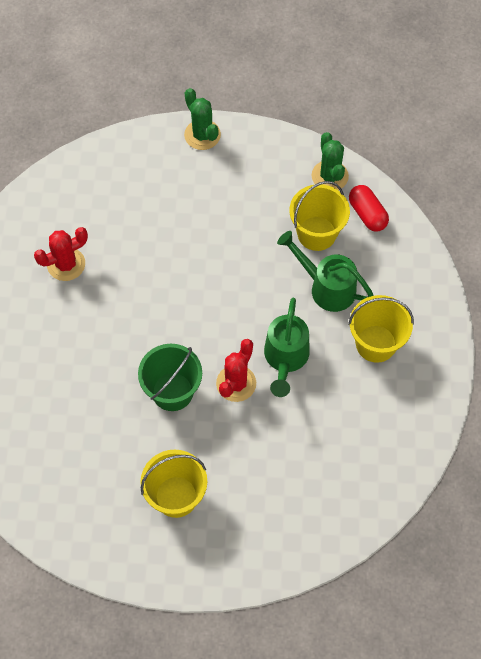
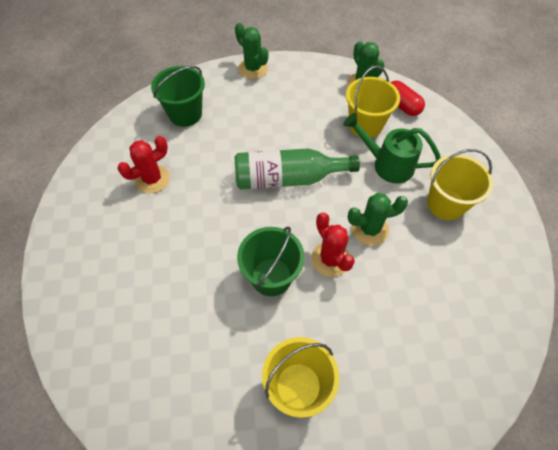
camera: 10 degrees left, 5 degrees down
red cactus [216,339,256,402] -> red cactus turned 45 degrees counterclockwise [311,212,355,277]
green watering can [264,298,310,397] -> green cactus [348,193,408,246]
none -> green bucket [151,66,205,127]
none -> green bottle [235,148,360,190]

